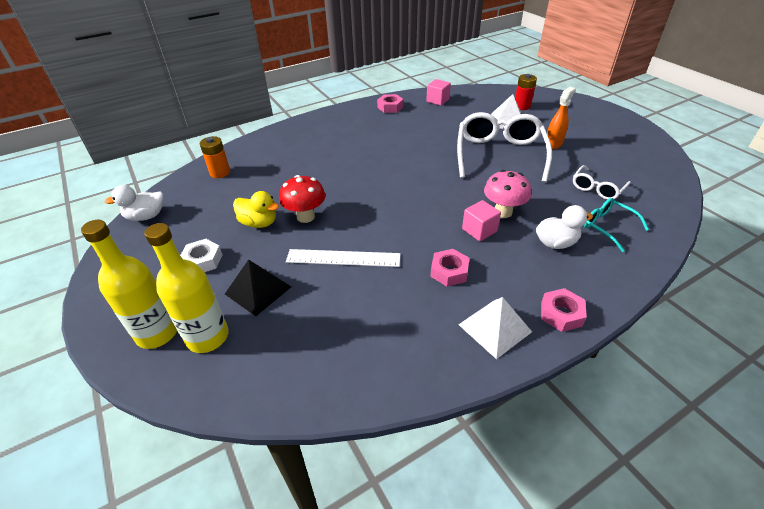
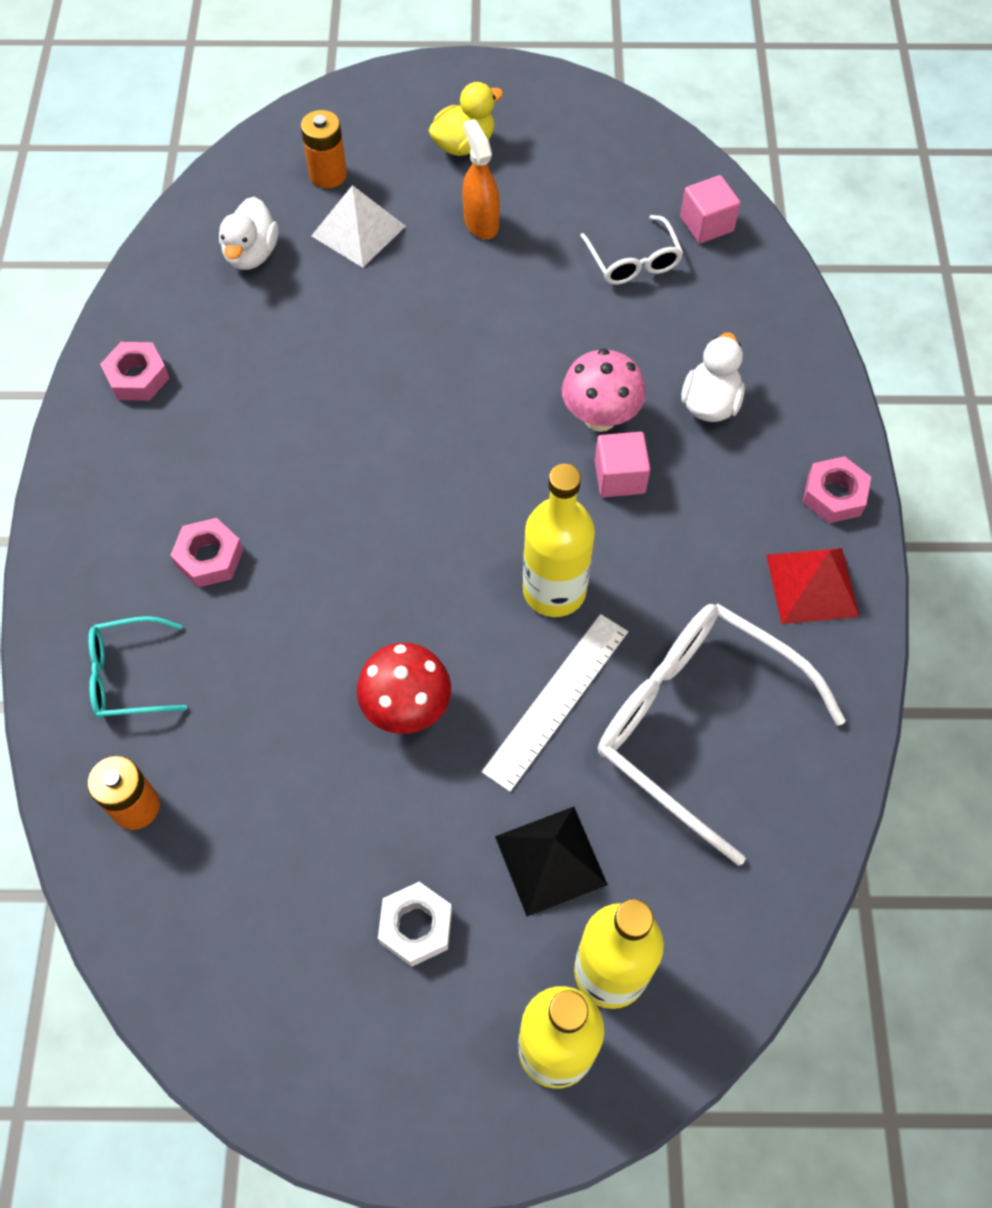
camera: 60 degrees left, 20 degrees up
white duck [104,185,164,221] -> white duck moved to [219,197,278,270]
yellow duck [233,191,279,228] -> yellow duck moved to [428,82,503,156]
pink cube [426,79,451,106] -> pink cube moved to [680,175,741,244]
pink nut [430,249,469,287] -> pink nut moved to [170,518,243,588]
white glasses [457,112,552,182] -> white glasses moved to [598,603,846,866]
white pyramid [458,297,532,359] -> red pyramid [766,548,859,624]
red battery [515,74,537,110] -> orange battery [301,110,347,188]
turquoise glasses [584,198,649,252] -> turquoise glasses moved to [88,616,187,718]
none -> yellow bottle [523,464,595,617]

